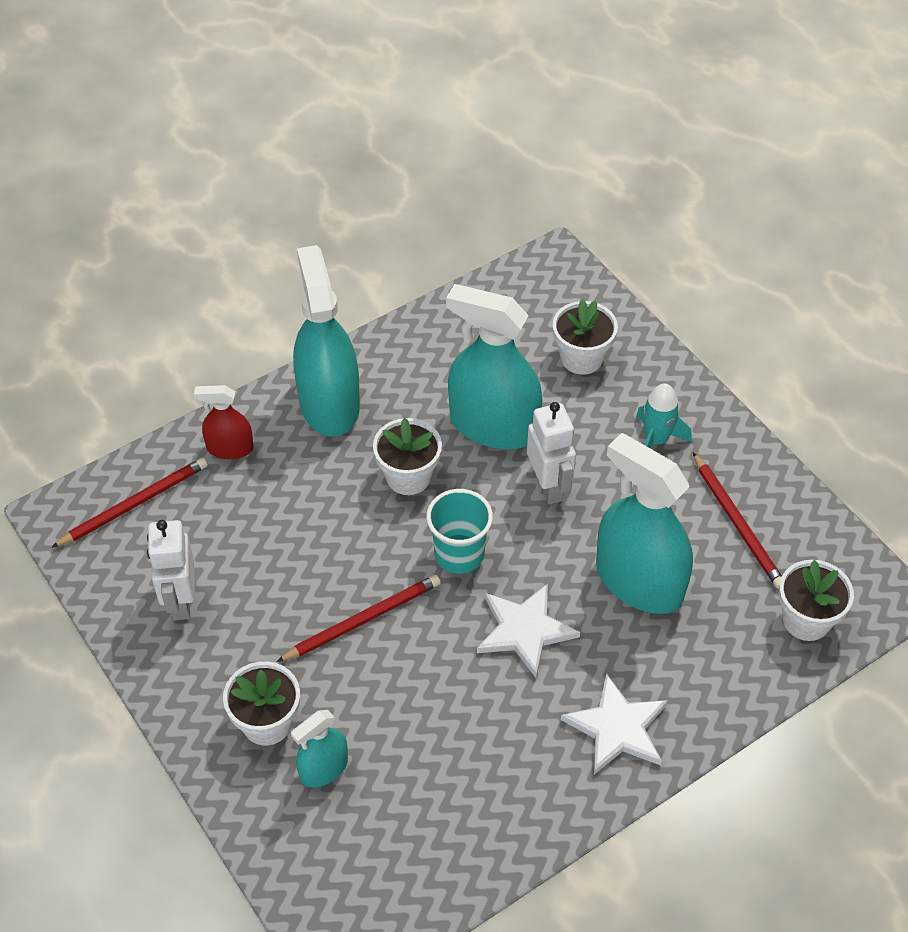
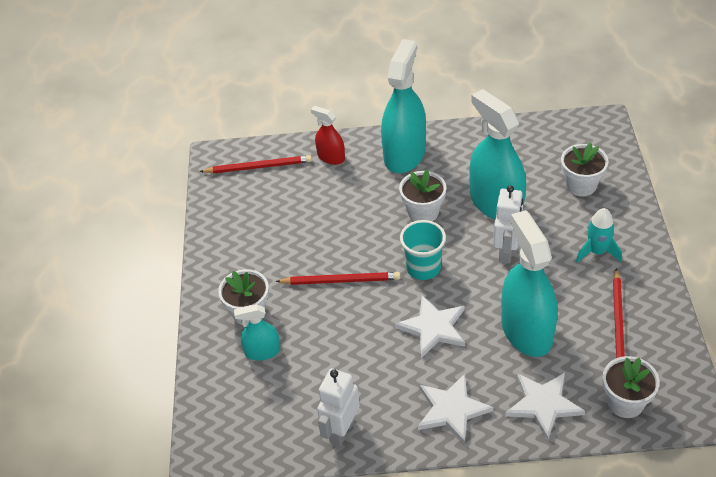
camera: 35 degrees right, 5 degrees down
white robot [147,520,195,620] -> white robot moved to [317,368,360,447]
none -> white star [505,373,585,441]

